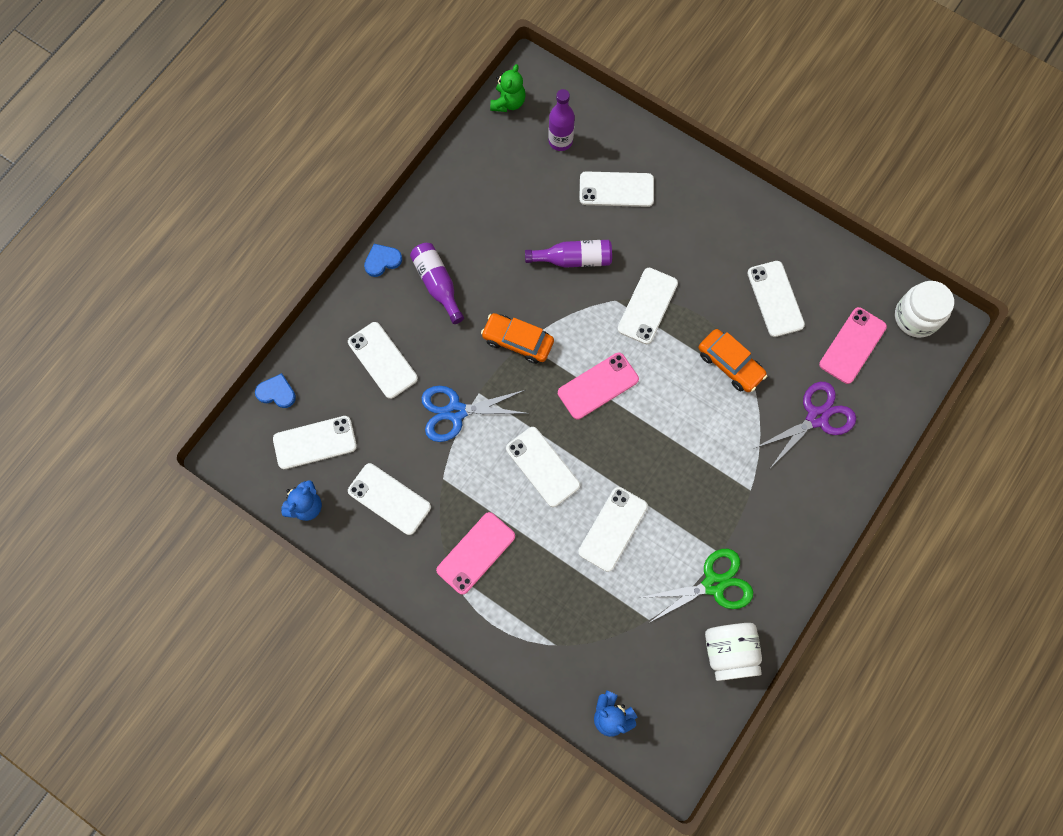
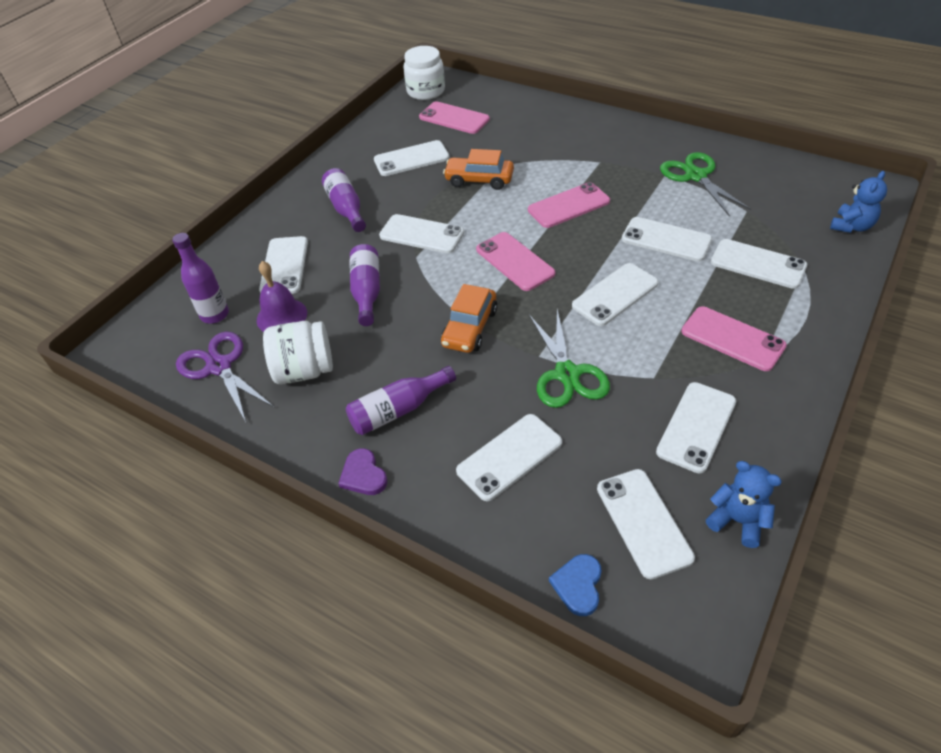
camera: 90 degrees left, 25 degrees down
blue heart [364,244,402,277] -> purple heart [338,448,388,495]
blue scissors [421,386,530,442] -> green scissors [529,309,610,408]
green teddy bear [490,64,526,112] -> none
orange car [699,329,767,392] -> orange car turned 120 degrees counterclockwise [443,149,514,190]
white jar [705,623,762,681] -> white jar moved to [263,321,333,384]
purple scissors [753,382,856,467] -> purple scissors moved to [176,331,275,422]
none -> purple bell [257,261,307,332]
none -> purple bottle [322,168,366,232]
none -> pink phone [528,182,610,228]
none -> white phone [711,239,807,289]

